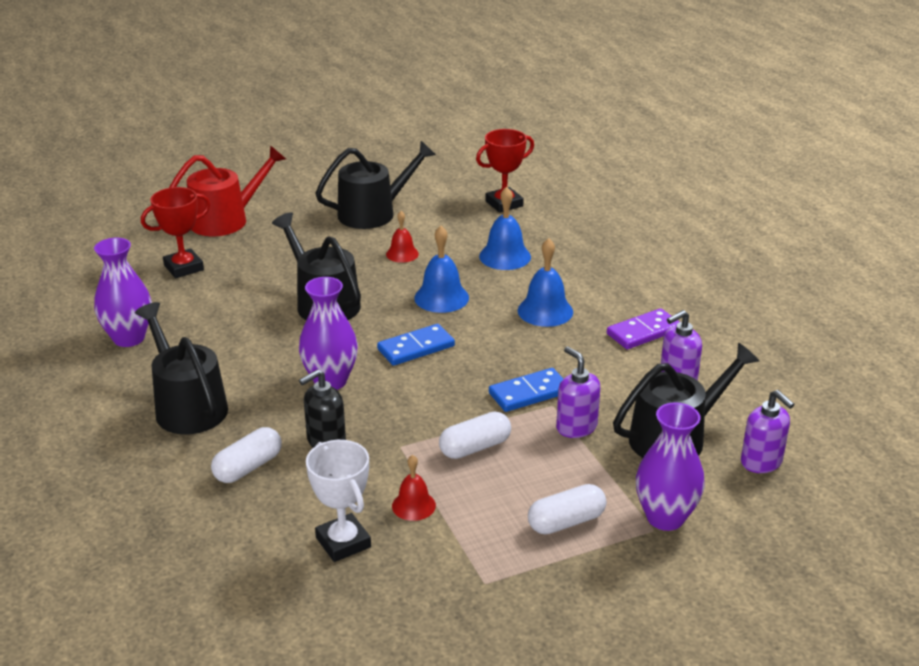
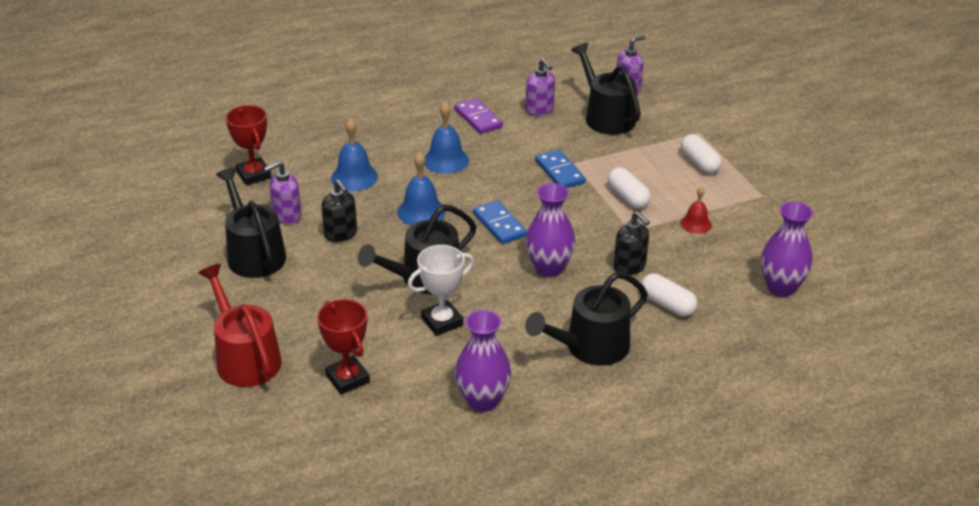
camera: 90 degrees left, 5 degrees up
white trophy [306,440,371,562] -> white trophy moved to [408,245,474,336]
red bell [386,211,419,263] -> black soap dispenser [321,179,357,242]
purple soap dispenser [556,346,600,438] -> purple soap dispenser moved to [264,161,302,224]
purple vase [636,403,705,531] -> purple vase moved to [761,202,813,297]

